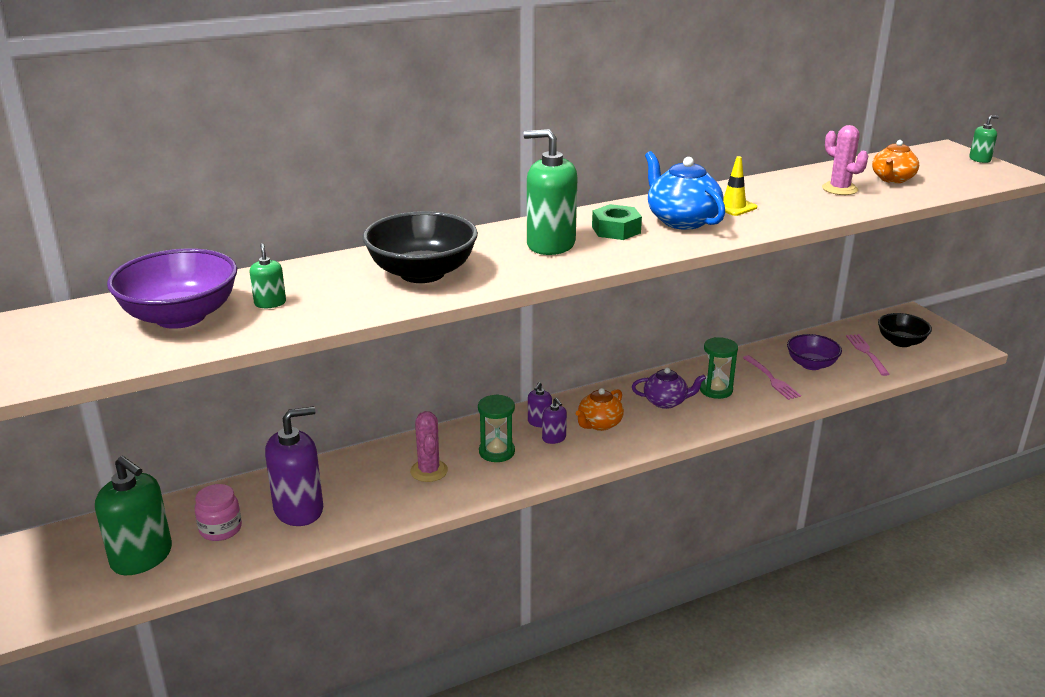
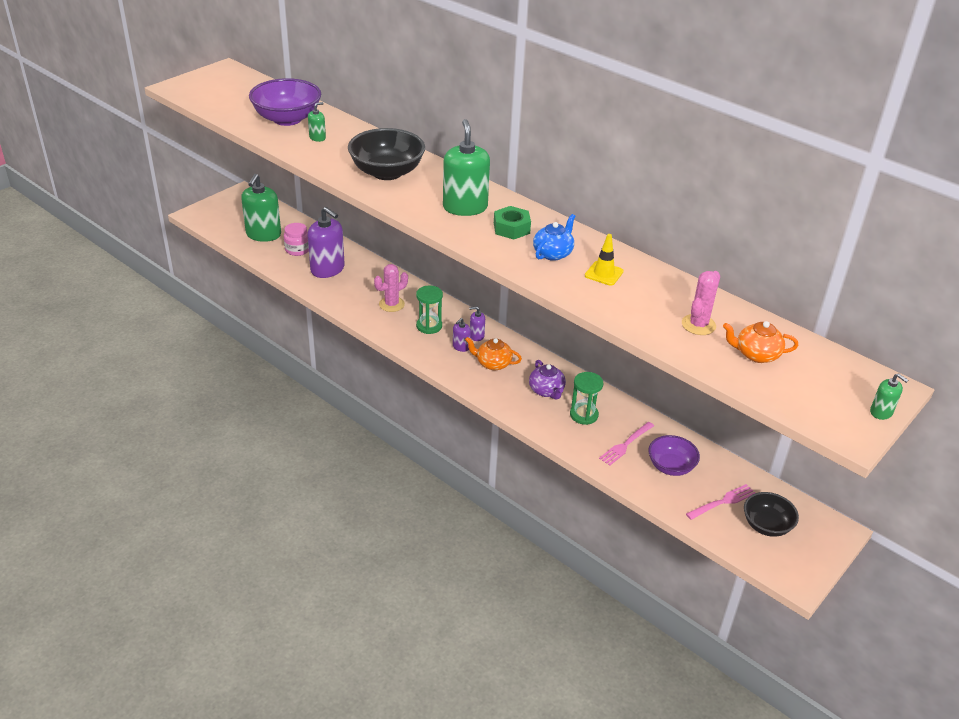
camera: 65 degrees right, 10 degrees up
blue teapot [645,151,725,230] -> blue teapot [533,214,575,261], size x0.66

